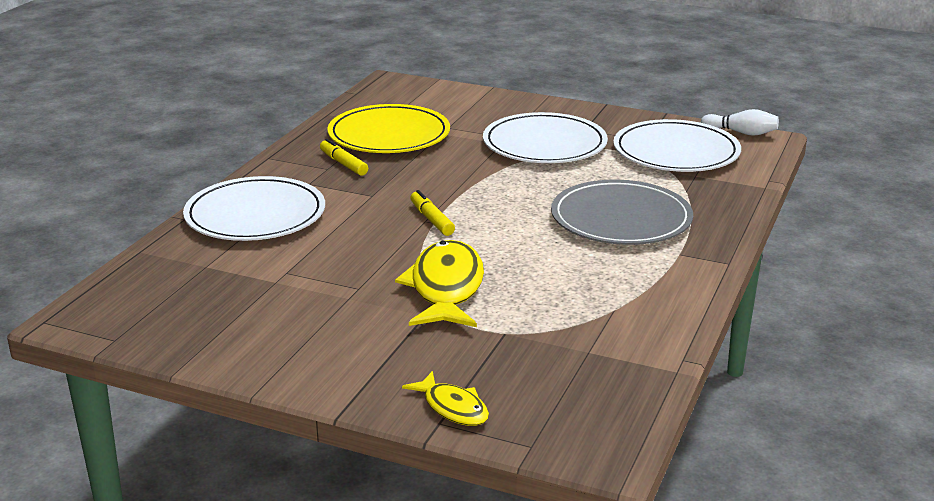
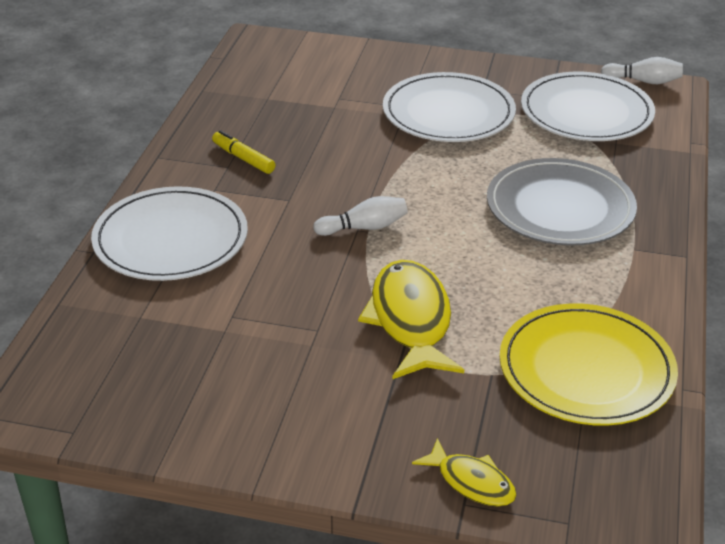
camera: 10 degrees left, 10 degrees up
yellow plate [327,104,450,153] -> yellow plate moved to [499,303,678,426]
yellow marker [410,190,455,236] -> white bowling pin [313,196,408,236]

